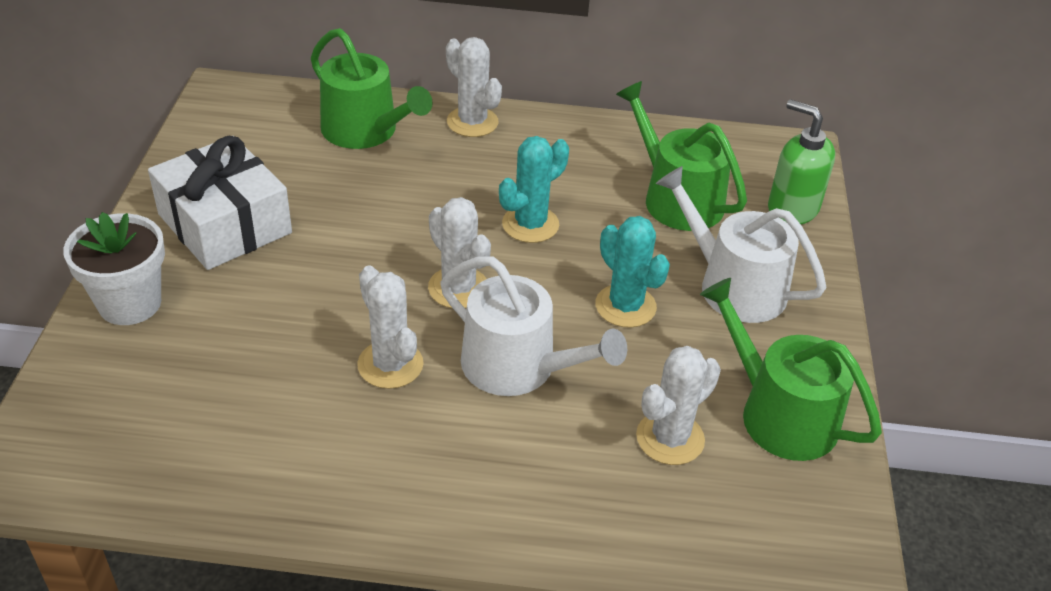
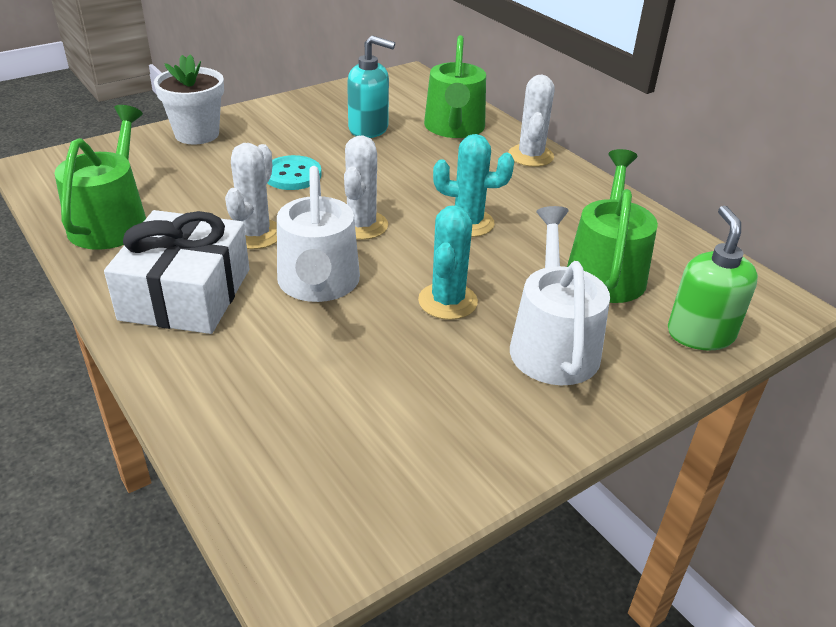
camera: 50 degrees right, 5 degrees down
white gift [148,136,292,270] -> white gift moved to [104,210,249,334]
white cactus [636,346,721,465] -> none
green watering can [700,278,882,461] -> green watering can moved to [54,105,146,250]
none -> turquoise button [268,155,322,190]
none -> turquoise soap dispenser [347,35,395,138]

